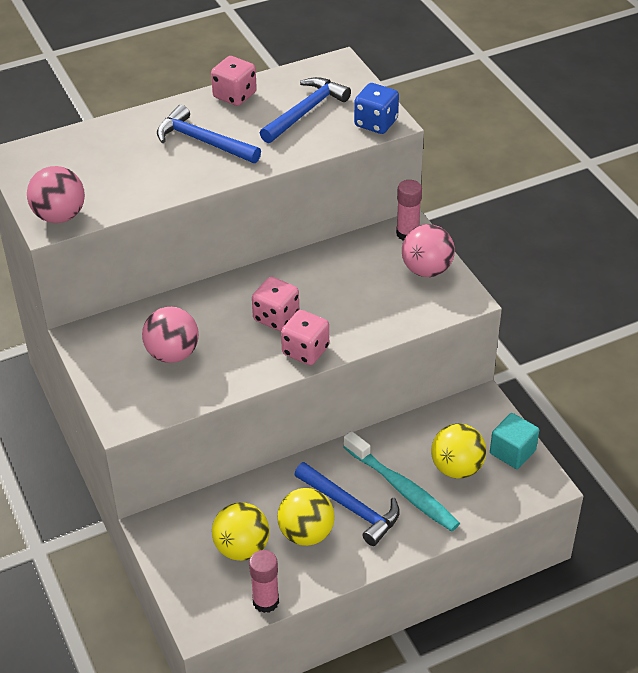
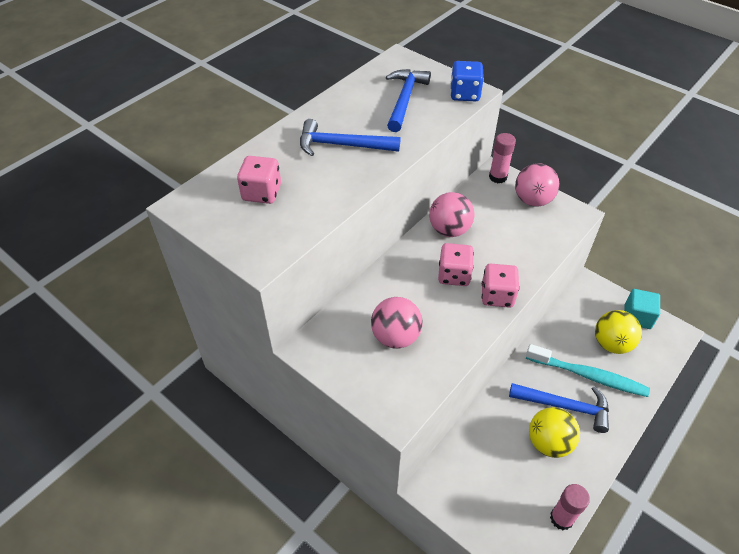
camera: 25 degrees left, 5 degrees up
pink ball [27,166,85,223] -> pink ball moved to [429,192,475,237]
pink dice [211,56,257,106] -> pink dice moved to [237,156,281,204]
yellow ball [212,502,270,561] -> none

